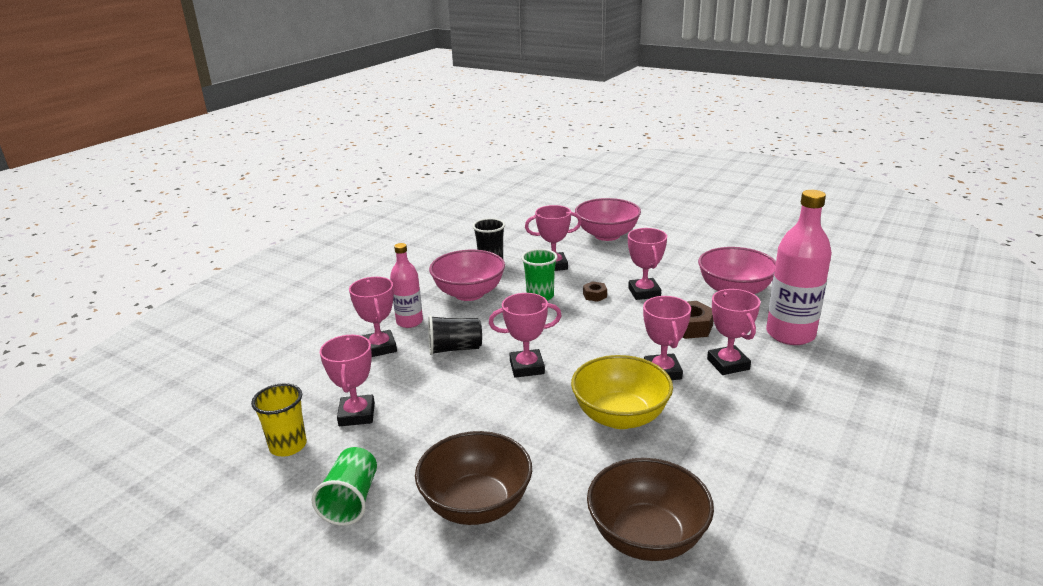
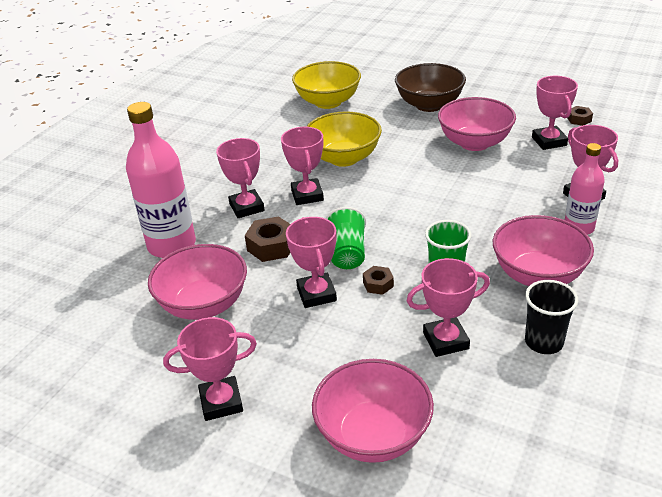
camera: 175 degrees right, 10 degrees up
yellow cup [251,383,307,456] -> brown nut [568,106,593,126]
green cup [311,447,377,526] -> green cup moved to [326,207,366,269]
black cup [428,315,482,355] -> none
pink trophy [489,293,562,378] -> pink trophy moved to [163,317,257,421]
brown bowl [587,458,714,561] -> yellow bowl [292,61,361,109]
none -> pink bowl [438,97,516,151]

